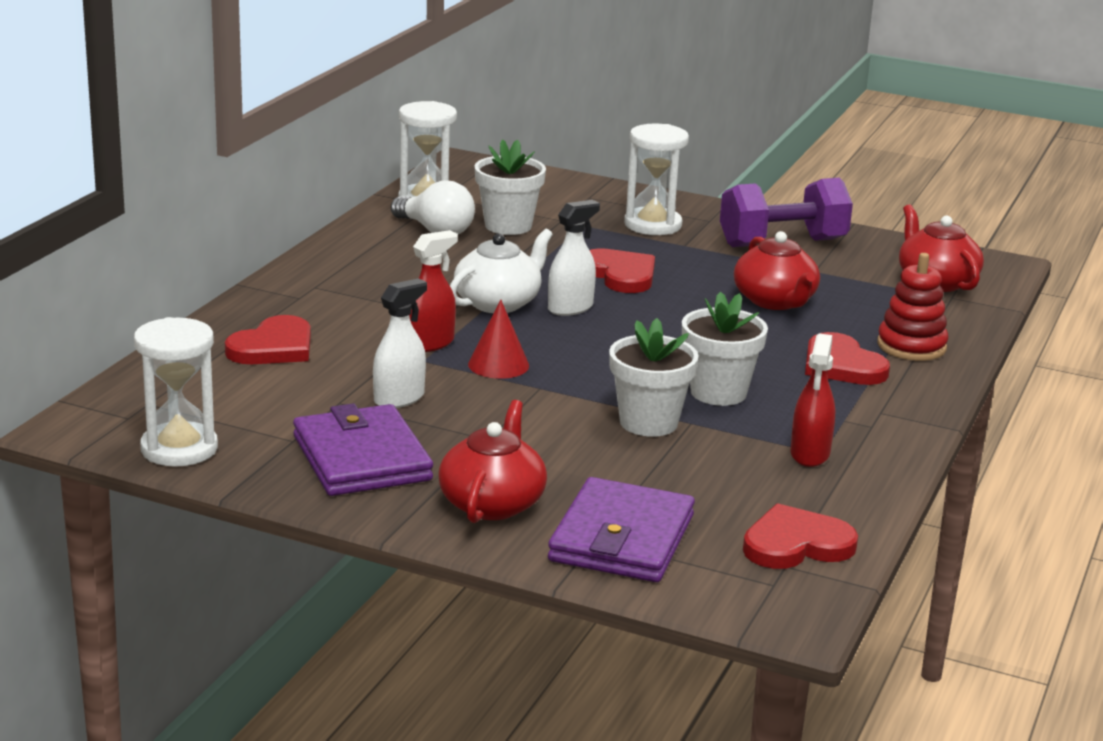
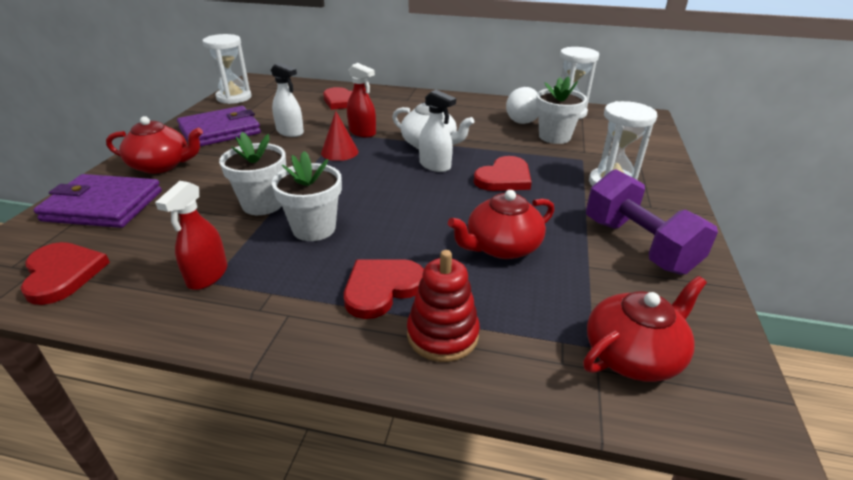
camera: 80 degrees right, 10 degrees up
red spray bottle [790,333,836,467] -> red spray bottle turned 75 degrees counterclockwise [155,181,227,290]

